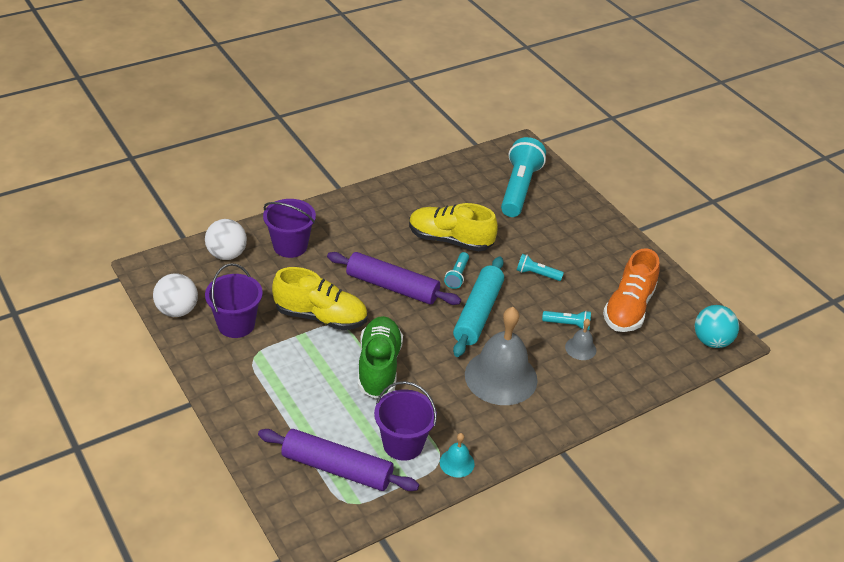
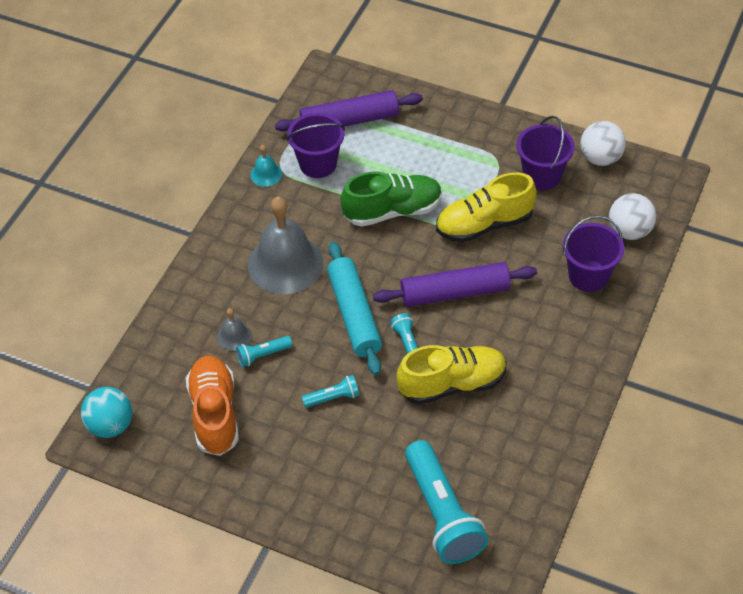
camera: 150 degrees right, 10 degrees up
green shoe [358,316,403,399] -> green shoe turned 75 degrees counterclockwise [341,172,442,227]

